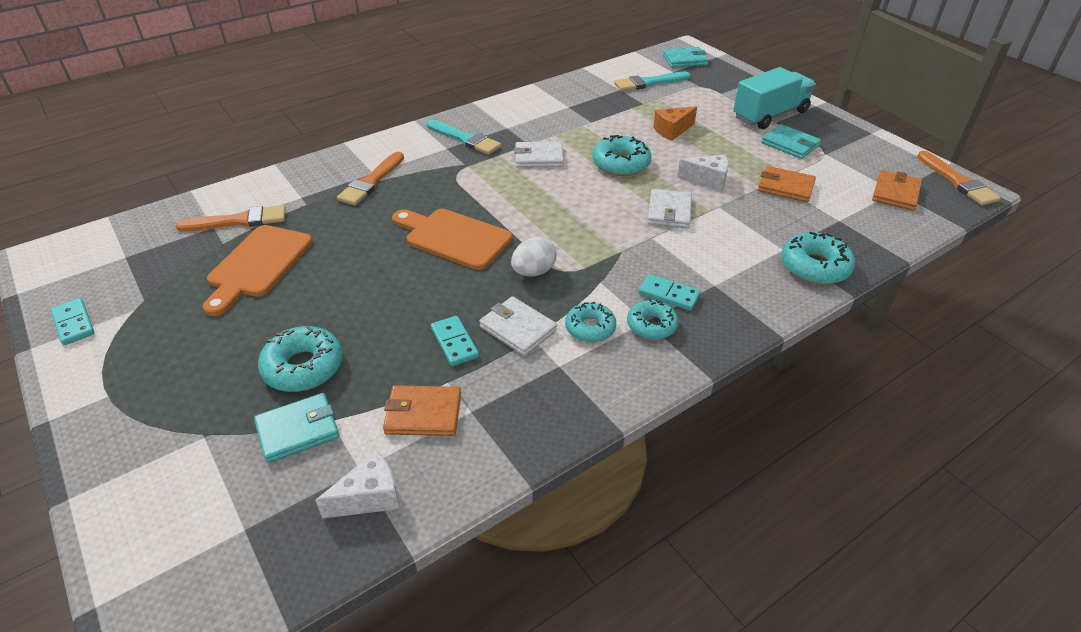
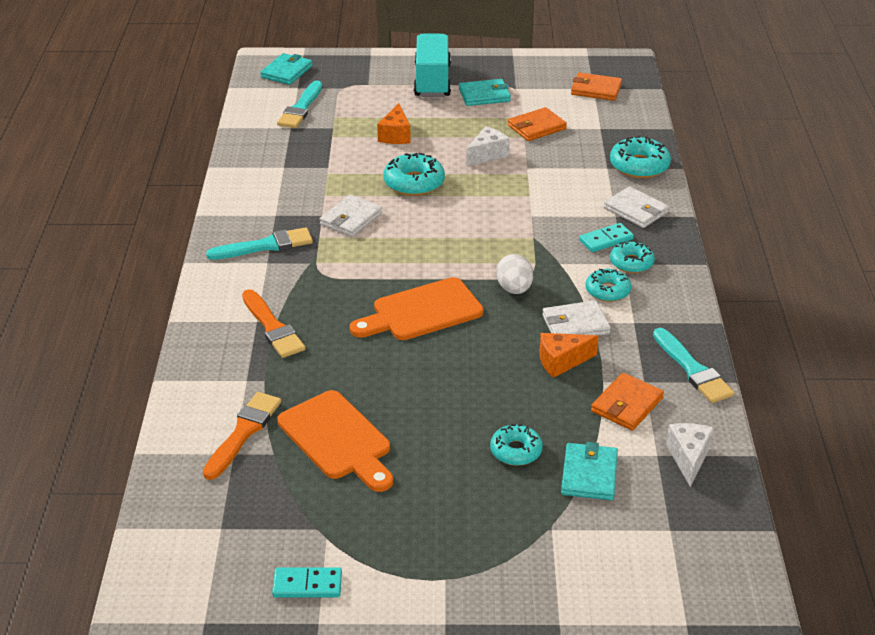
camera: 55 degrees left, 5 degrees down
turquoise donut [258,326,343,392] -> turquoise donut [490,424,543,466], size x0.66
turquoise domino [431,316,479,366] -> orange cheese [539,333,599,378]
white wallet [647,189,692,228] -> white wallet moved to [604,186,669,228]
orange wallet [872,170,922,211] -> orange wallet turned 45 degrees counterclockwise [571,72,622,101]
orange brush [917,151,1001,205] -> none
none -> turquoise brush [653,328,734,403]

